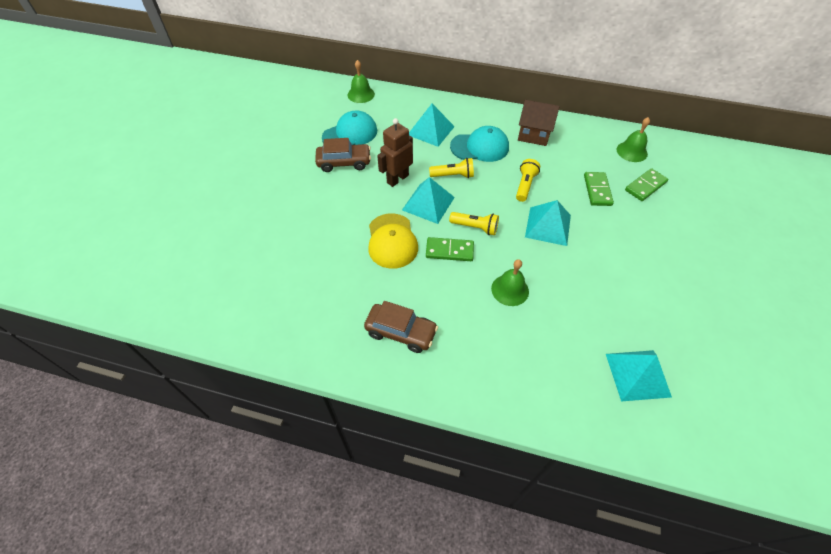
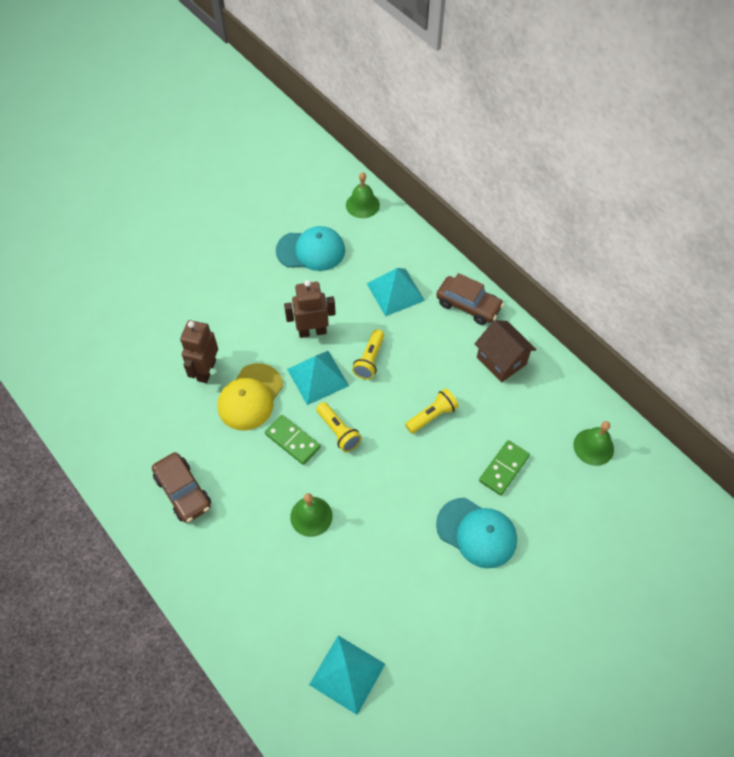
camera: 35 degrees right, 5 degrees up
brown car [315,138,371,172] -> brown car moved to [436,273,504,325]
yellow flashlight [429,158,474,178] -> yellow flashlight turned 75 degrees clockwise [352,329,384,380]
turquoise cap [450,126,509,162] -> turquoise cap moved to [436,498,517,568]
turquoise pyramid [525,200,571,246] -> none
green domino [625,168,668,201] -> none
none -> brown robot [180,320,218,383]

